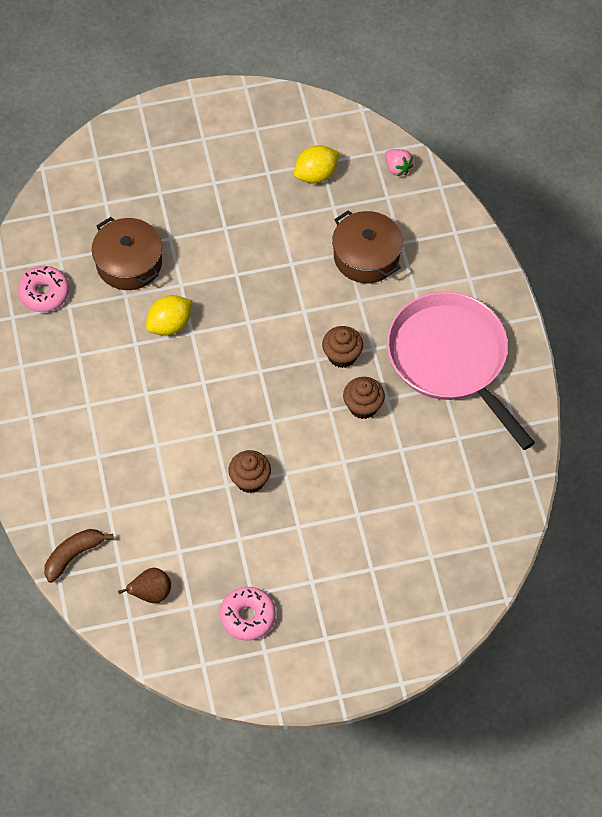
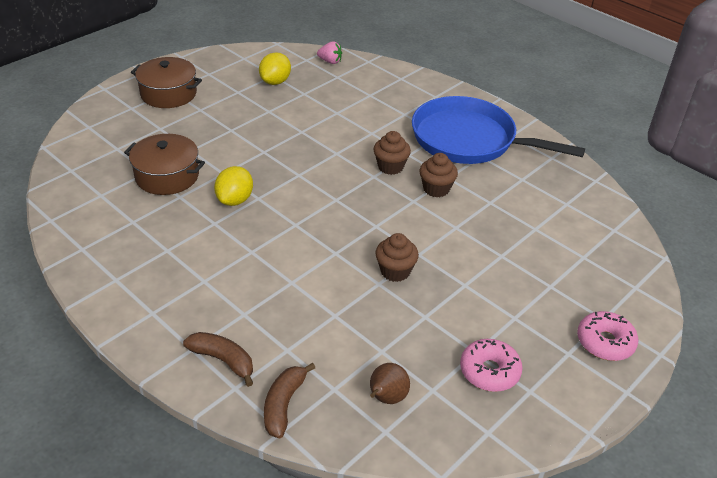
camera: 35 degrees left, 20 degrees down
pink donut [18,266,69,312] -> pink donut moved to [577,311,638,361]
brown pot [332,210,403,283] -> brown pot moved to [131,57,202,108]
pink pan [387,292,535,450] -> blue pan [412,96,585,164]
none -> brown banana [183,332,253,387]

